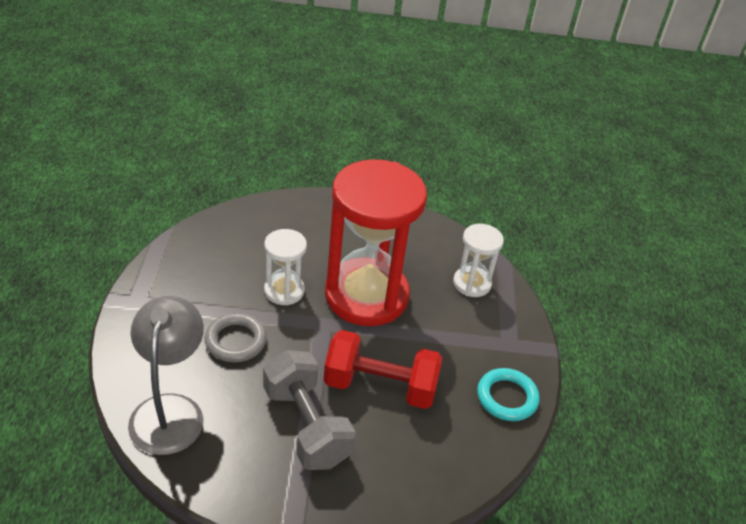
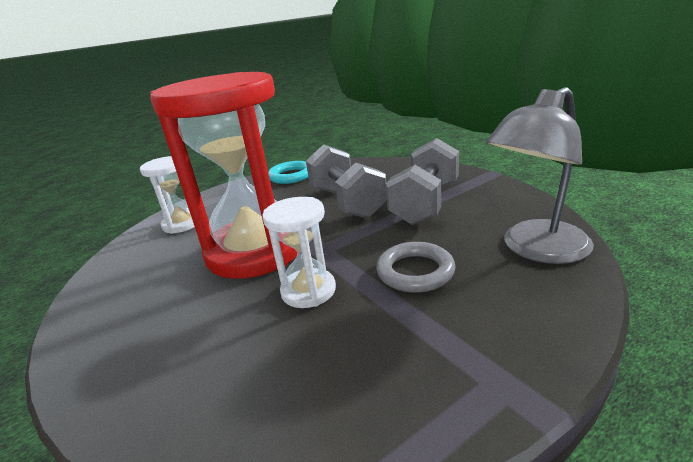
camera: 120 degrees left, 15 degrees down
red dumbbell [324,330,442,409] -> grey dumbbell [306,144,387,218]

